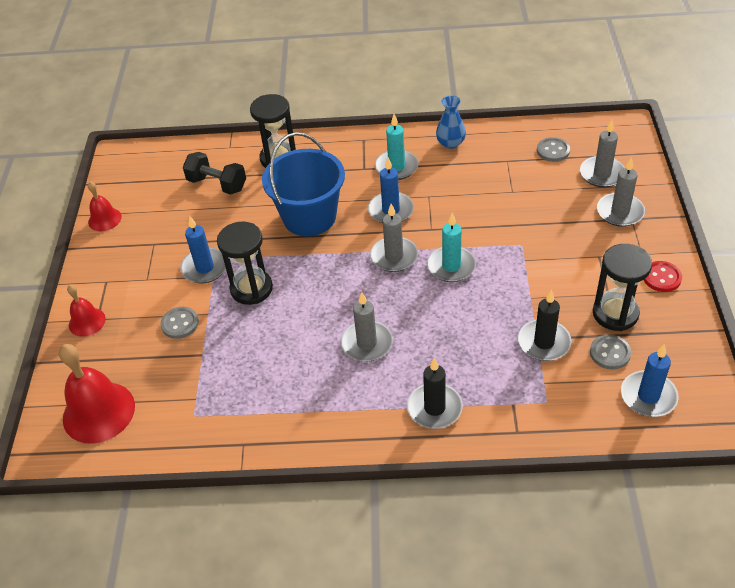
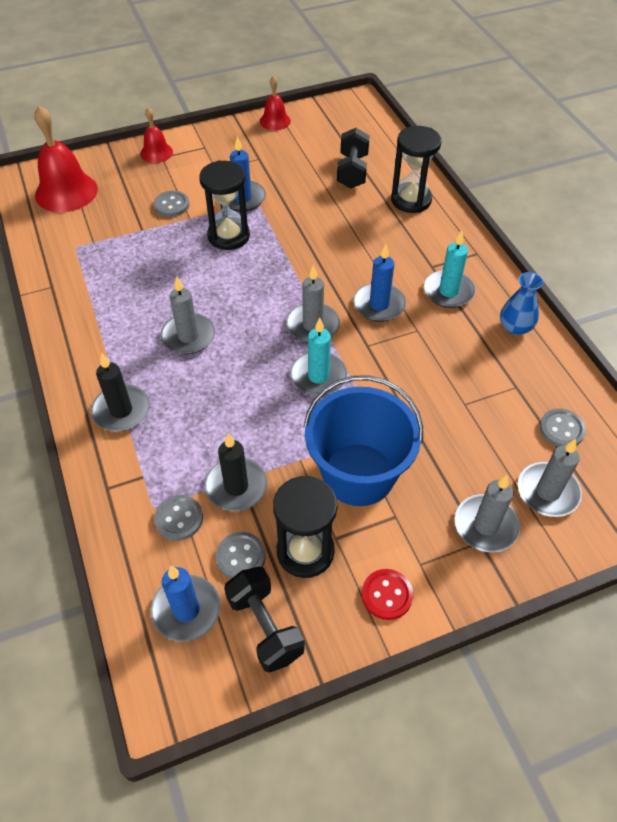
camera: 65 degrees right, 5 degrees up
blue bucket [262,132,345,236] -> blue bucket moved to [304,376,423,506]
none -> grey button [154,495,203,541]
none -> black dumbbell [224,567,305,673]

